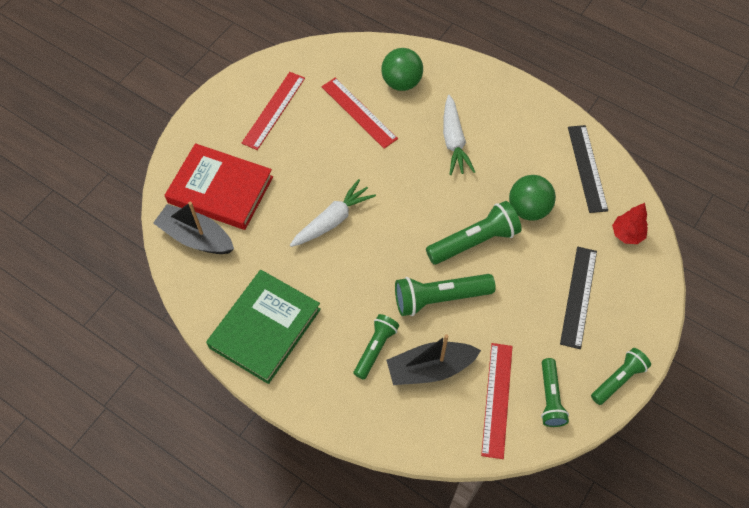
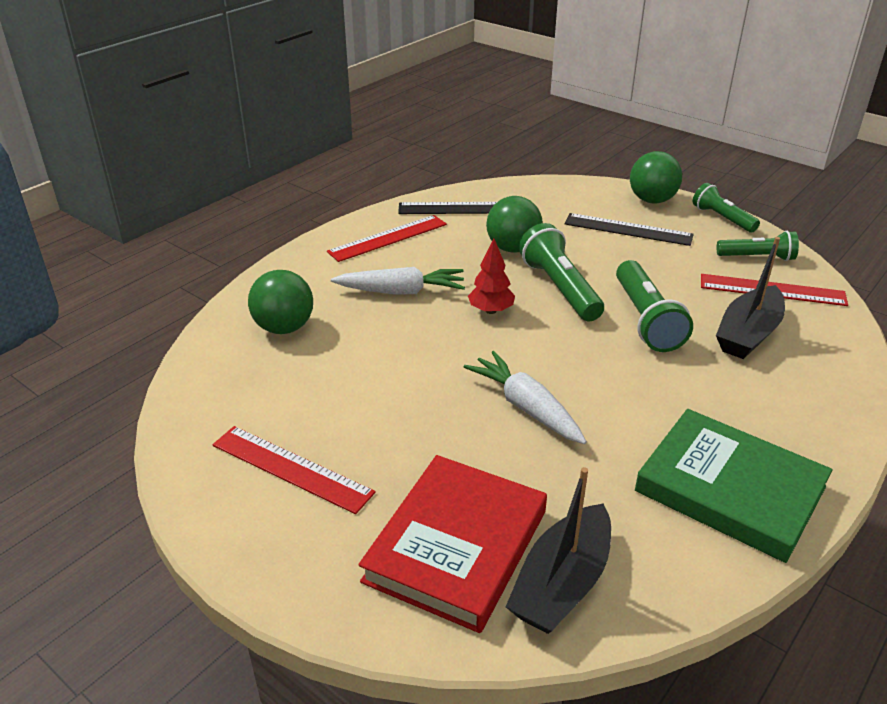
camera: 85 degrees left, 25 degrees down
red ruler [321,78,398,149] -> red ruler moved to [327,215,447,262]
green flashlight [354,314,399,380] -> none
black boat [386,334,481,385] -> black boat turned 45 degrees clockwise [716,237,785,359]
red tree [612,203,648,244] -> red tree moved to [468,239,515,314]
none -> green ball [630,151,682,204]

